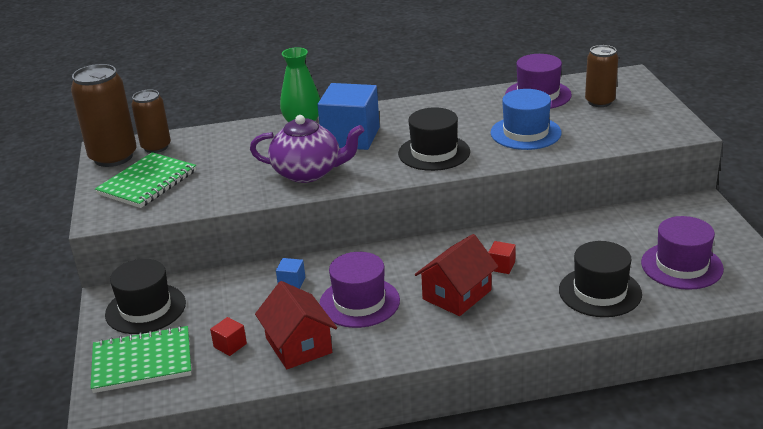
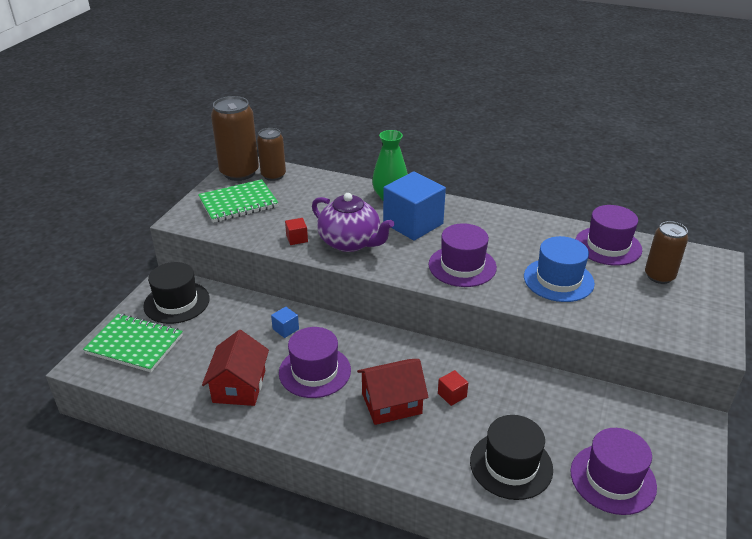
camera: 30 degrees right, 5 degrees up
red cube [210,317,247,356] -> red cube moved to [285,218,308,245]
black hat [398,107,470,171] -> purple hat [429,223,497,287]

